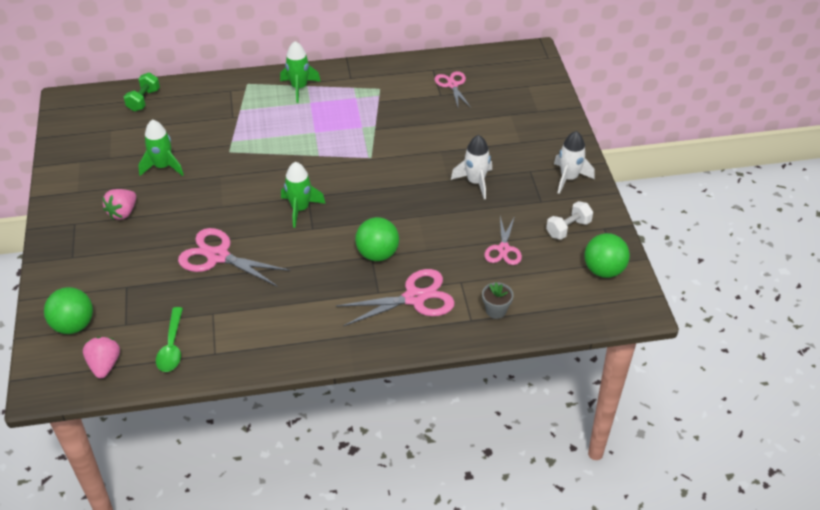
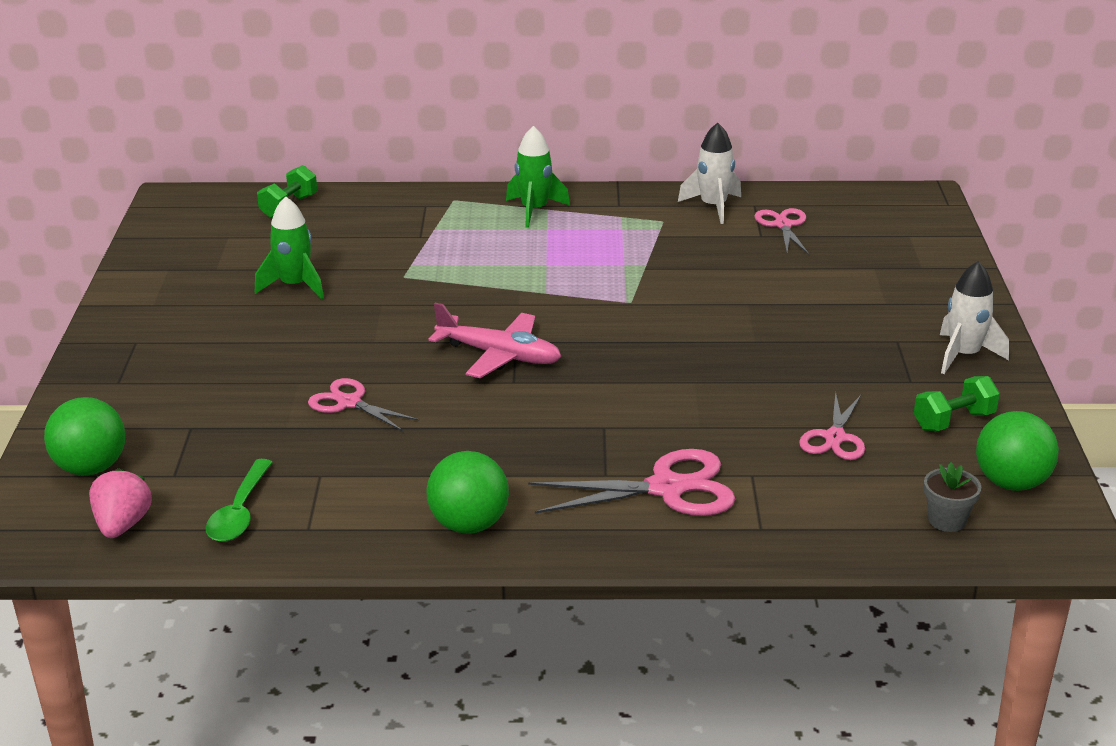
camera: 10 degrees right, 15 degrees down
pink strawberry [103,189,136,220] -> none
pink scissors [178,228,290,287] -> pink scissors [308,378,420,431], size x0.63
green rocket [281,162,326,228] -> pink plane [428,303,562,378]
green ball [355,217,399,261] -> green ball moved to [426,451,509,534]
white rocket [451,135,492,199] -> white rocket moved to [678,123,741,224]
grey flower pot [482,282,514,319] -> grey flower pot moved to [924,462,981,532]
white dumbbell [546,201,593,240] -> green dumbbell [914,376,1000,431]

